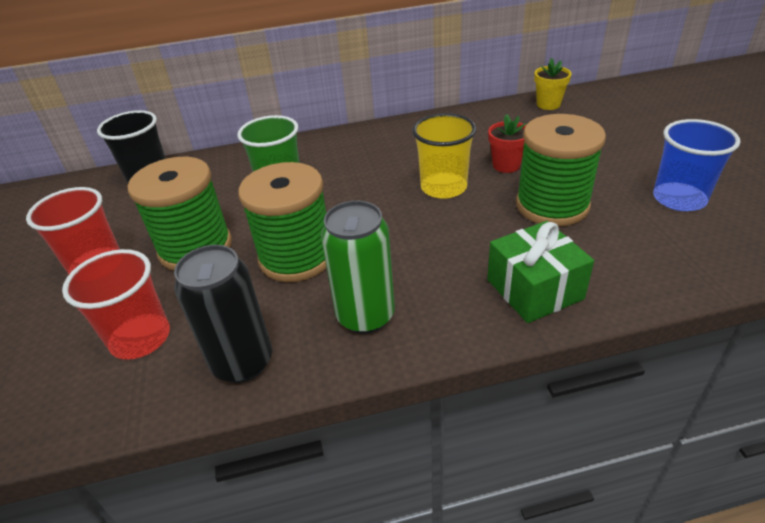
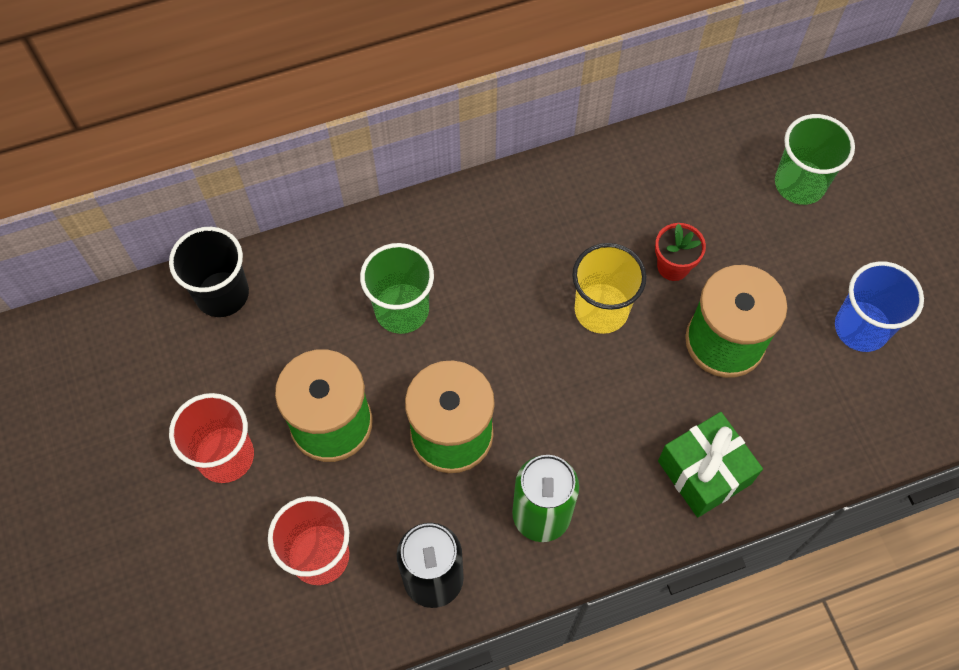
camera: 10 degrees left, 25 degrees up
yellow flower pot [534,58,572,110] -> none
none -> green cup [775,114,855,205]

